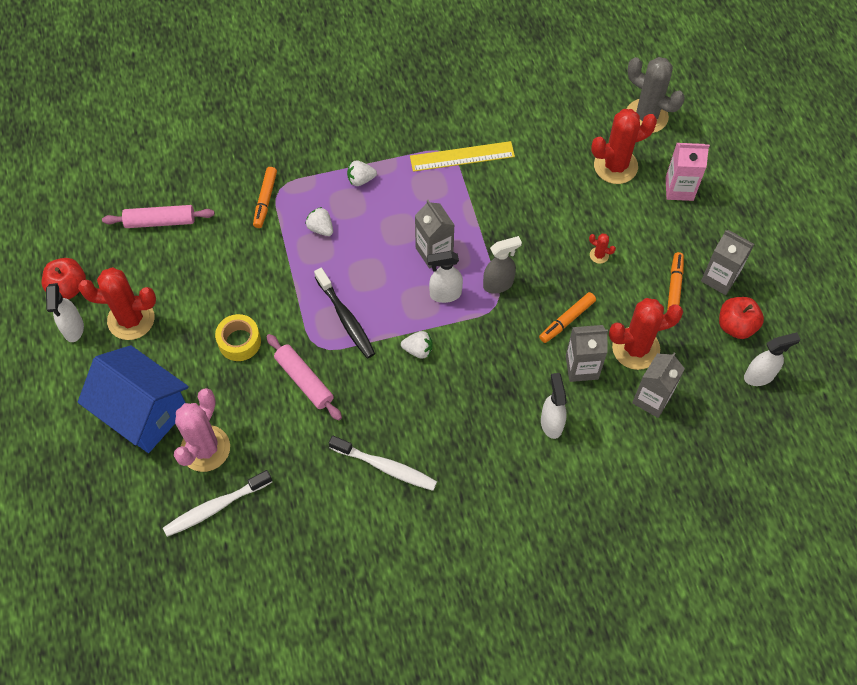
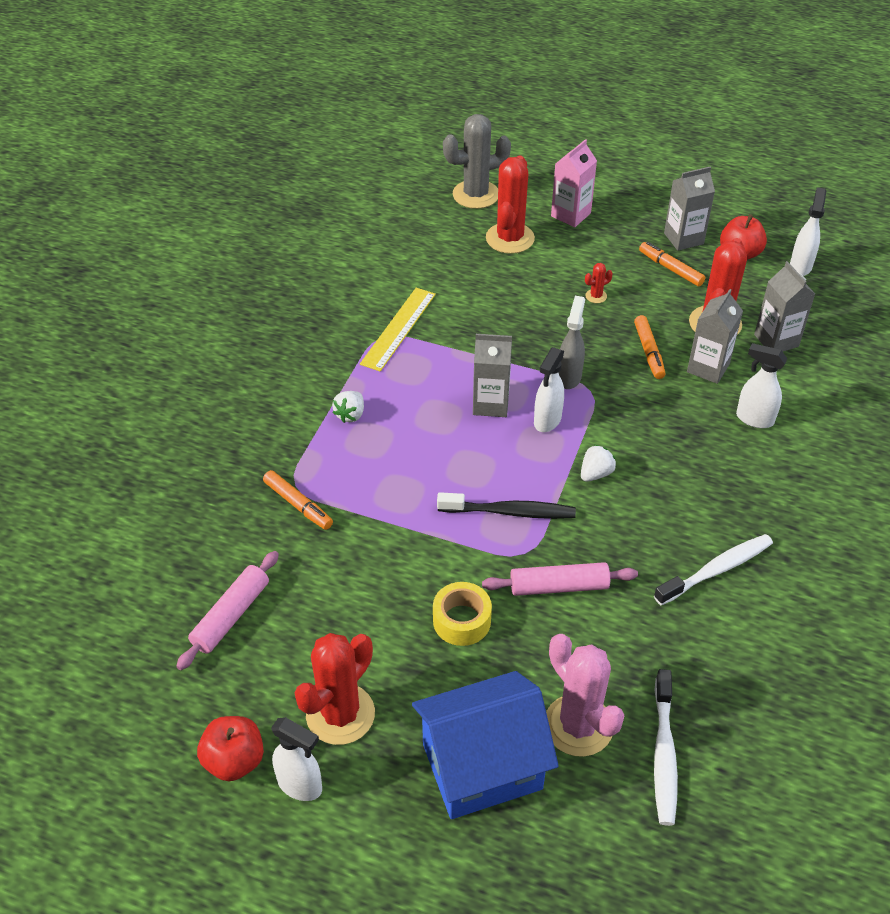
camera: 55 degrees left, 15 degrees down
white strawberry [305,207,333,236] -> none

